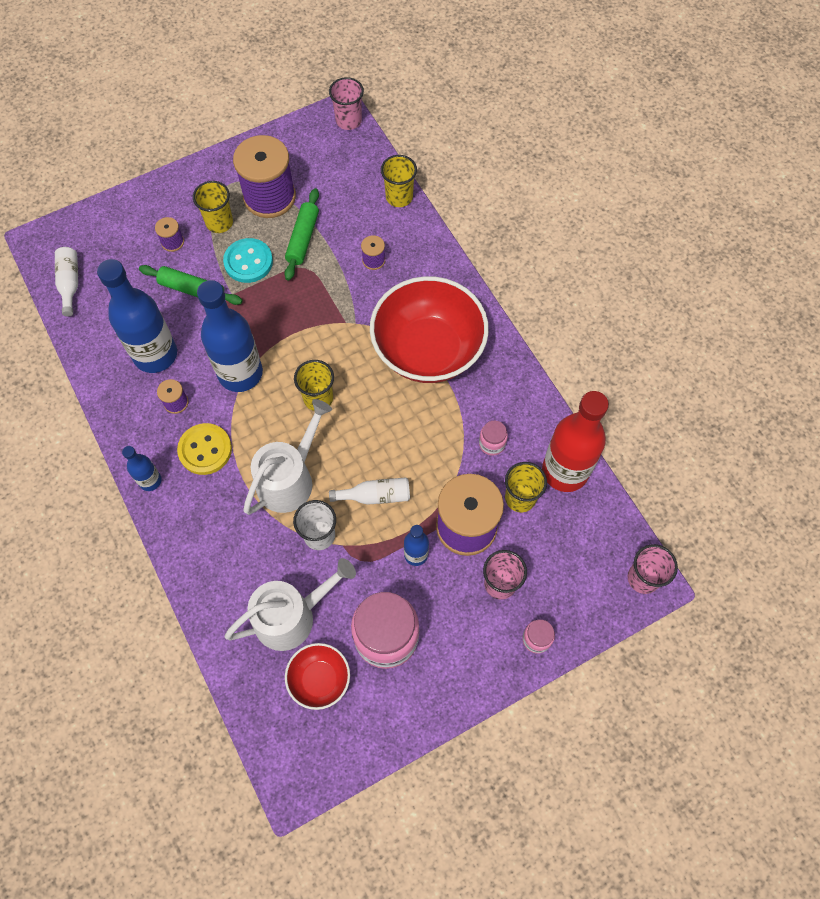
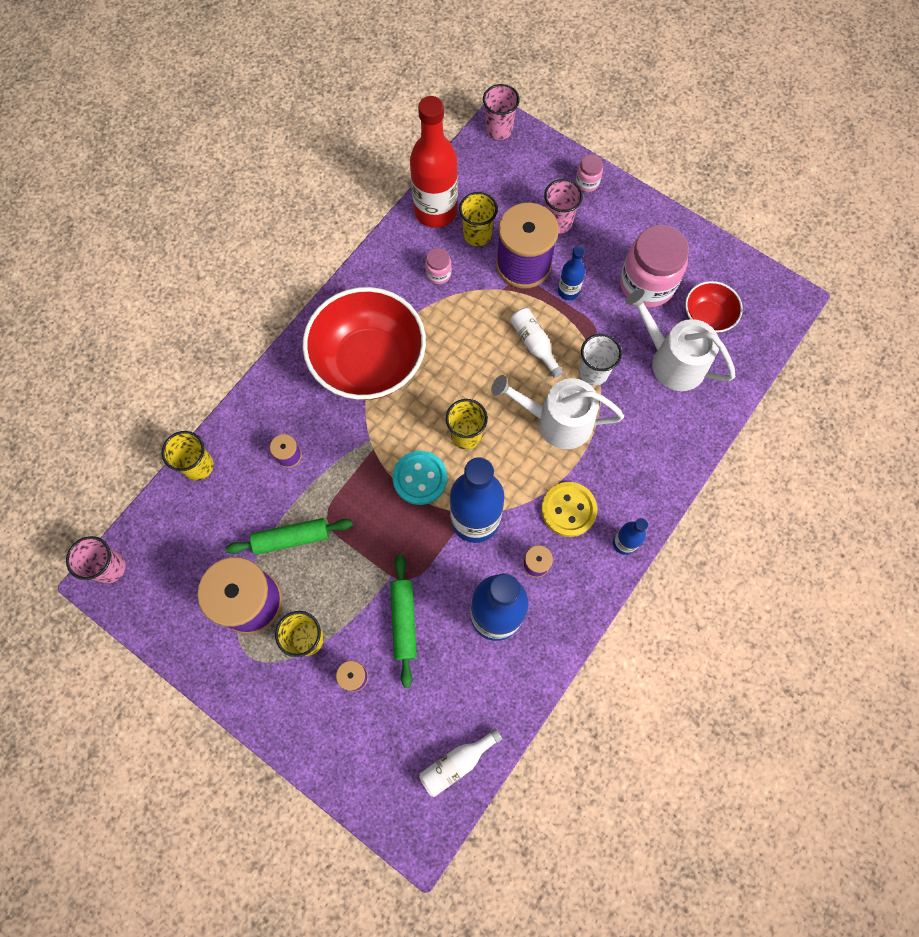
camera: 115 degrees left, 5 degrees up
turquoise button [223,238,273,283] -> turquoise button moved to [393,451,447,505]

